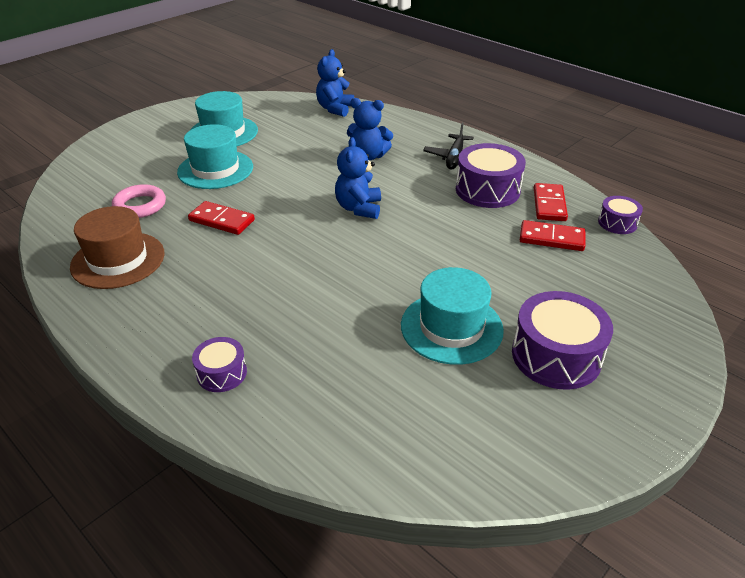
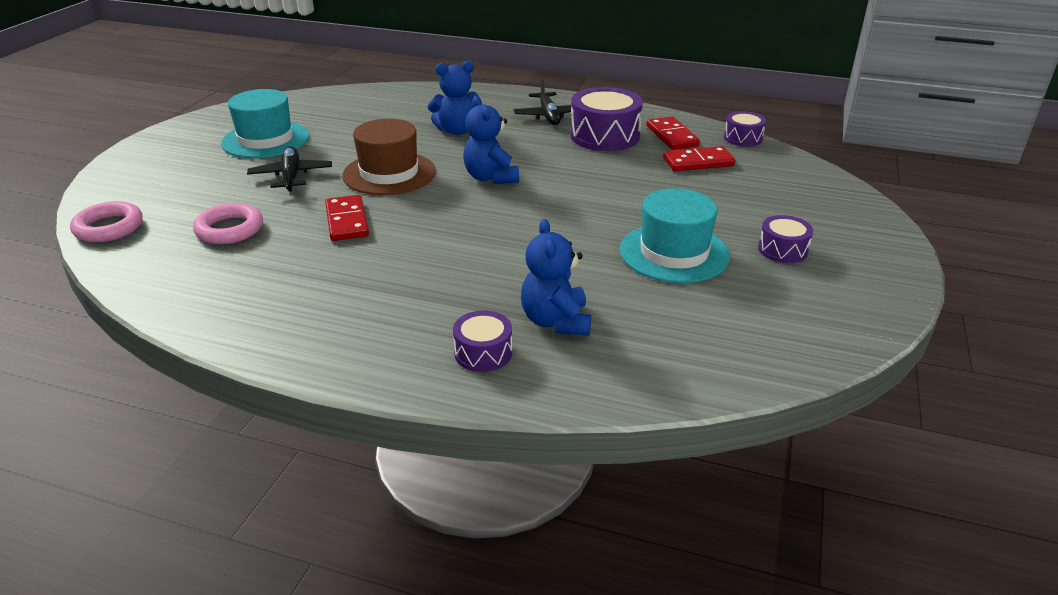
camera: 25 degrees left, 5 degrees down
brown hat [70,206,165,289] -> brown hat moved to [342,119,436,195]
turquoise hat [177,124,253,189] -> black plane [247,146,332,192]
red domino [188,201,255,235] -> red domino turned 75 degrees clockwise [325,195,369,241]
blue teddy bear [316,49,354,117] -> blue teddy bear moved to [521,219,591,336]
purple drum [512,291,613,390] -> purple drum [758,215,813,263], size x0.55
none -> pink ring [70,201,143,242]

